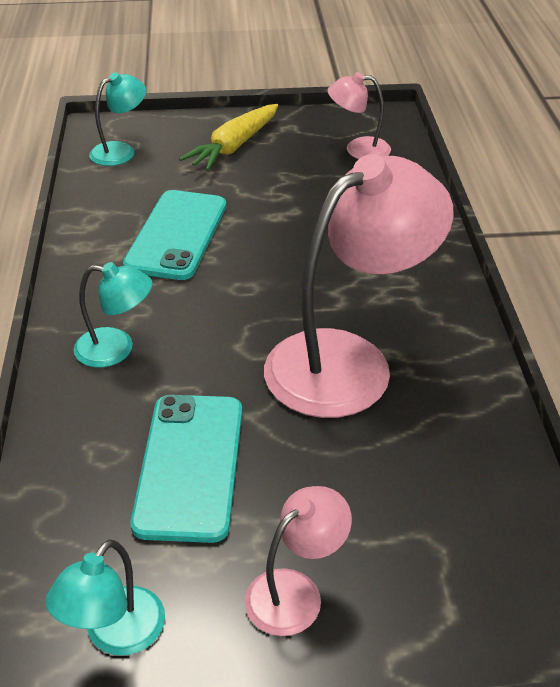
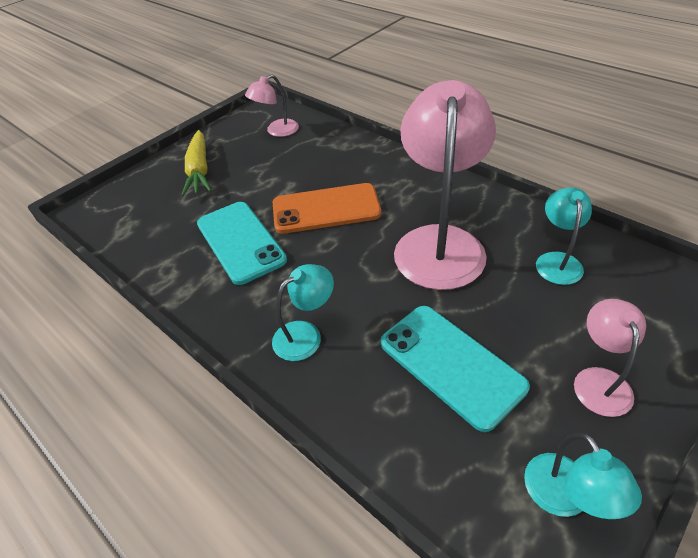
camera: 40 degrees left, 5 degrees up
turquoise lamp [89,72,146,166] -> turquoise lamp moved to [536,187,592,285]
none -> orange phone [273,183,381,234]

